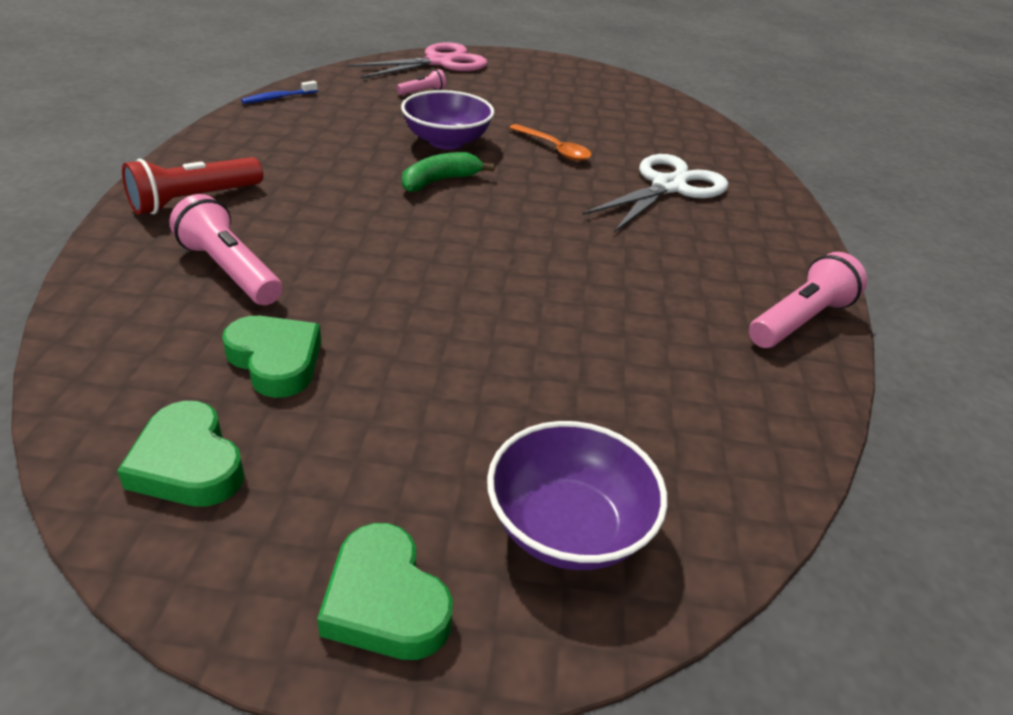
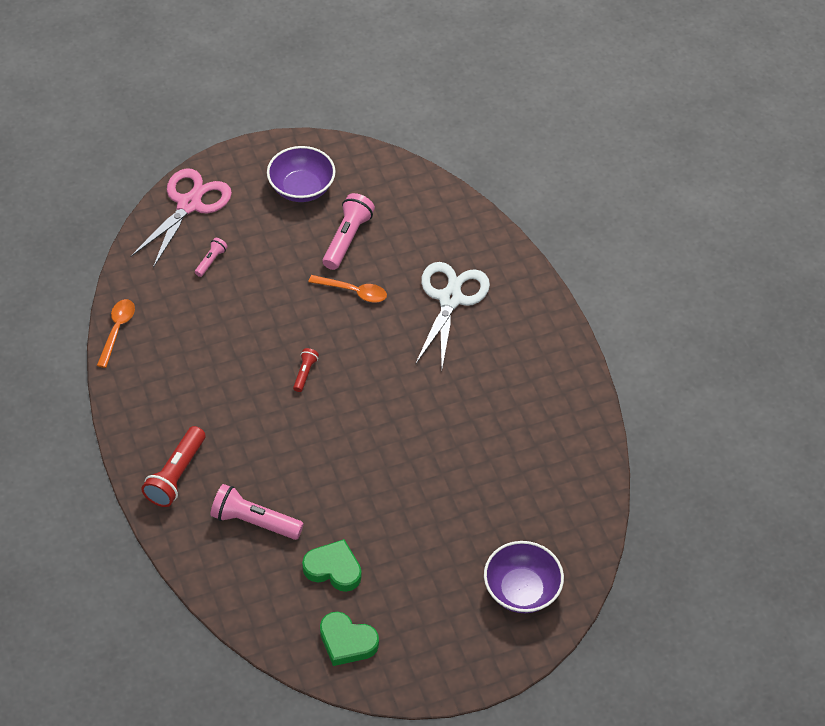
camera: 25 degrees left, 15 degrees up
blue toothbrush [241,81,318,104] -> orange spoon [97,299,135,368]
green heart [317,523,453,660] -> none
purple bowl [401,90,494,150] -> purple bowl moved to [267,146,335,202]
green banana [402,152,495,192] -> red flashlight [293,348,319,392]
pink flashlight [749,252,867,348] -> pink flashlight moved to [323,193,375,270]

